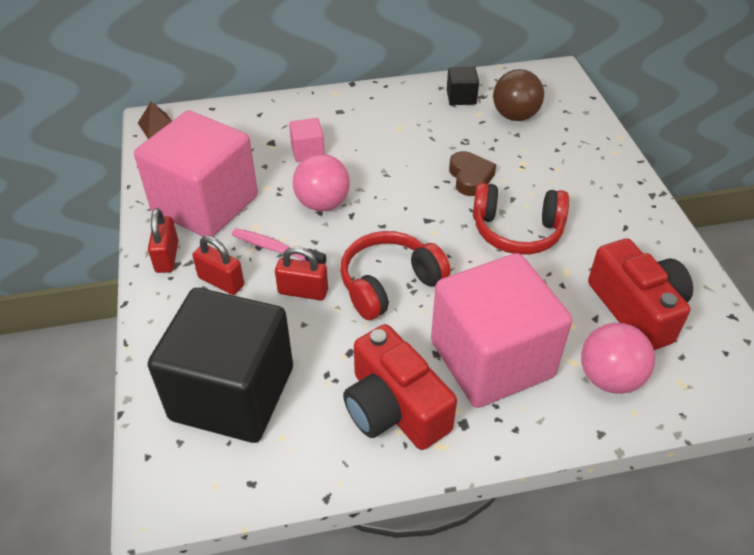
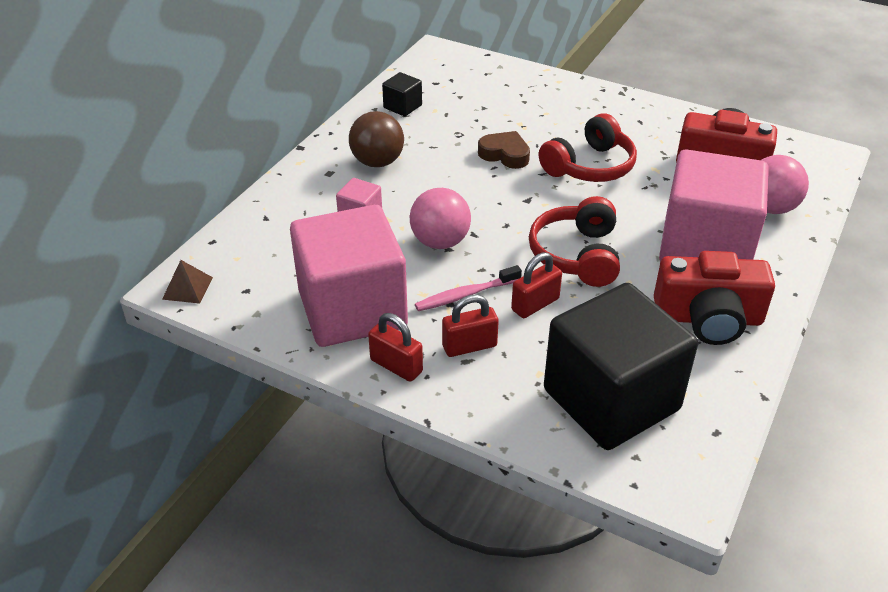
camera: 50 degrees left, 5 degrees down
brown ball [493,69,544,121] -> brown ball moved to [349,111,404,167]

